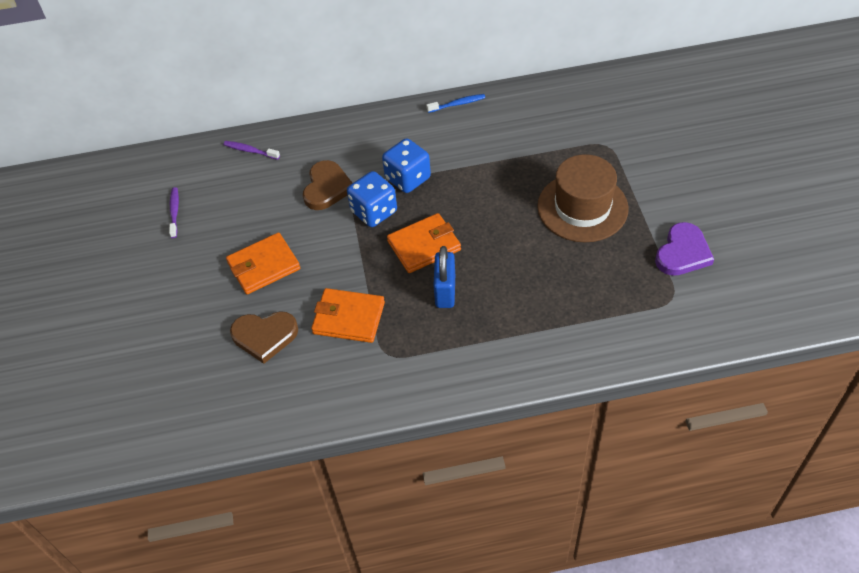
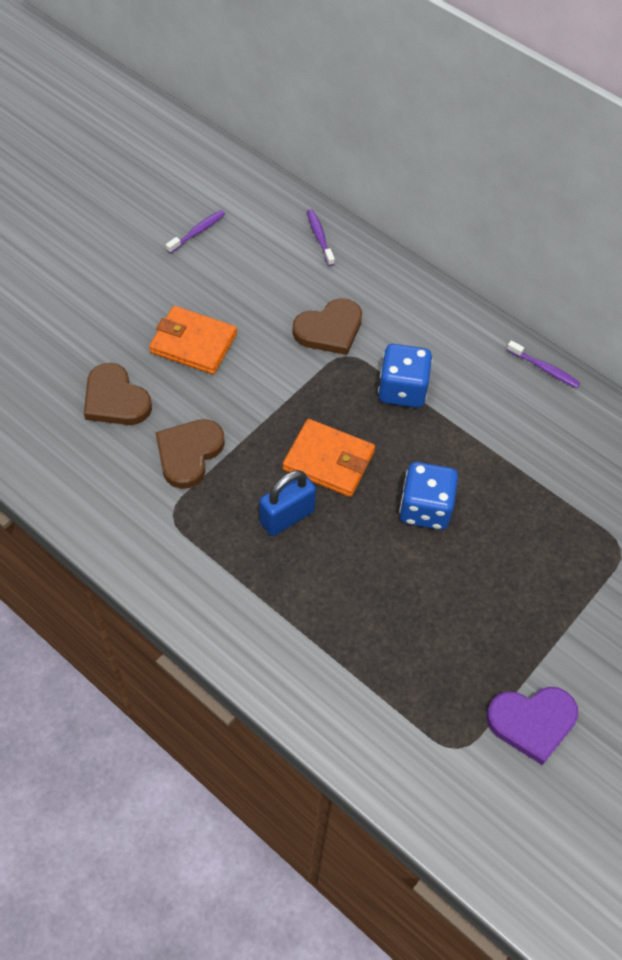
camera: 45 degrees right, 5 degrees up
orange wallet [311,288,385,343] -> brown heart [156,419,225,489]
blue dice [347,171,397,227] -> blue dice moved to [399,462,458,530]
blue toothbrush [426,94,485,113] -> purple toothbrush [507,340,580,388]
brown hat [537,154,629,242] -> none

